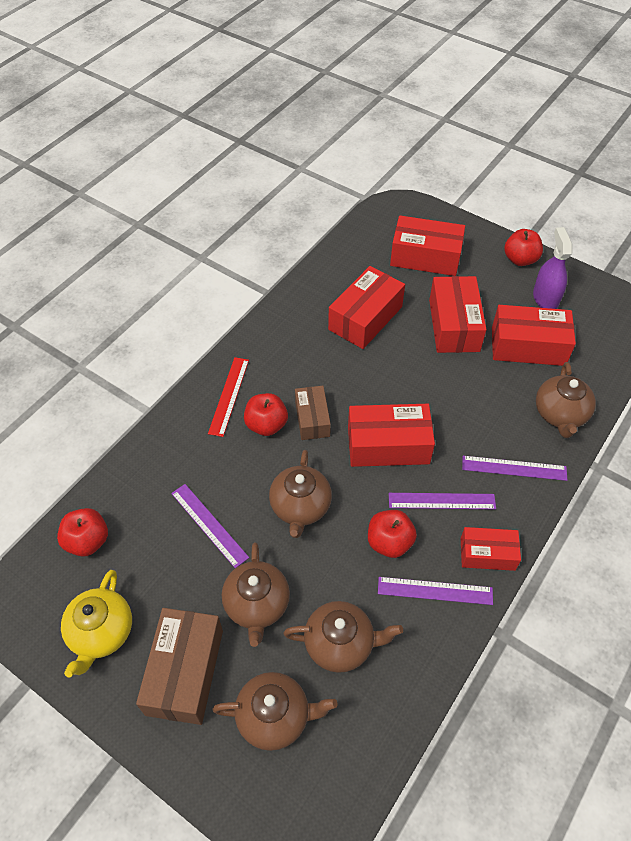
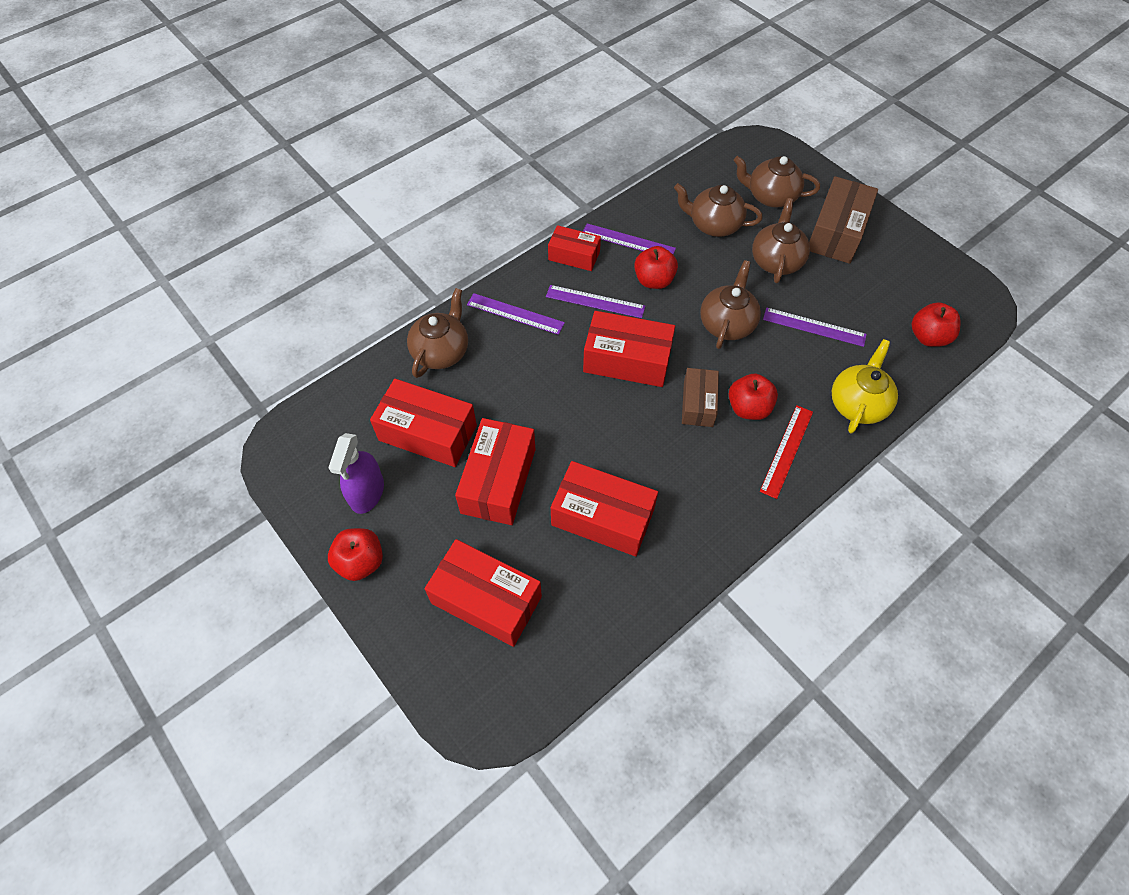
camera: 165 degrees left, 5 degrees up
yellow teapot [61,570,132,678] -> yellow teapot moved to [832,339,898,434]
purple ruler [171,484,249,568] -> purple ruler turned 45 degrees counterclockwise [763,308,867,347]
red box [328,266,405,349] -> red box turned 60 degrees clockwise [551,461,658,556]

